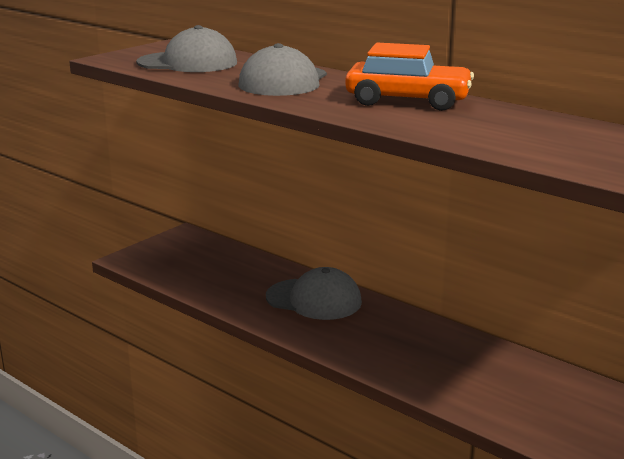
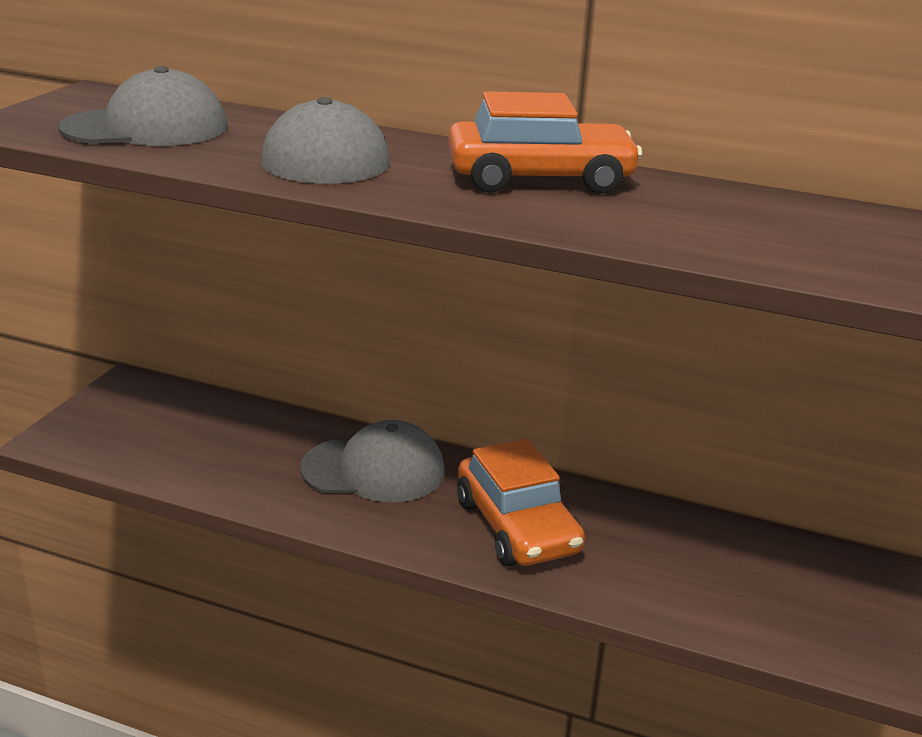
camera: 20 degrees left, 5 degrees up
none -> orange car [457,439,585,566]

